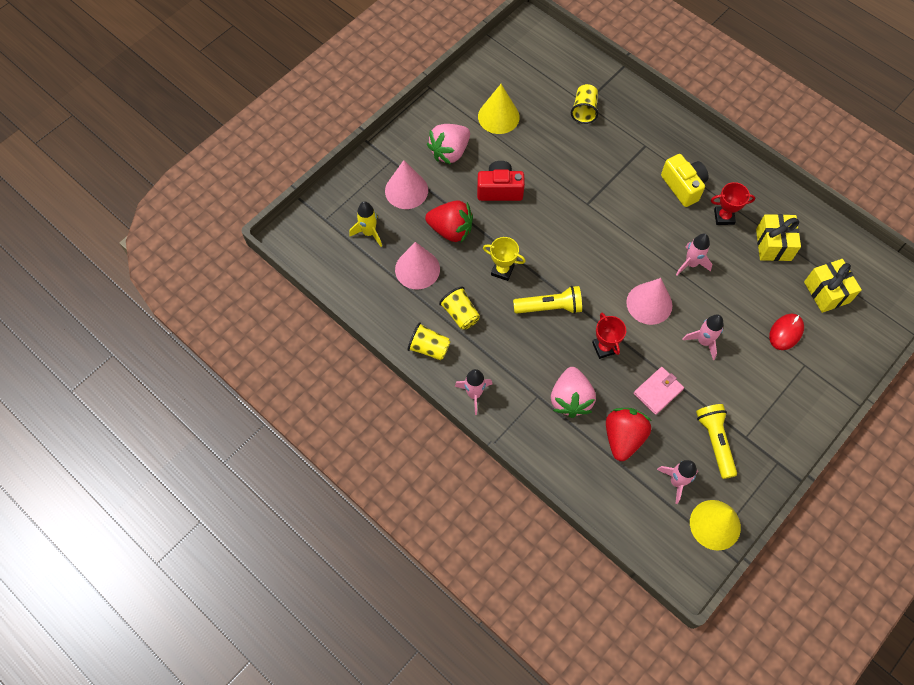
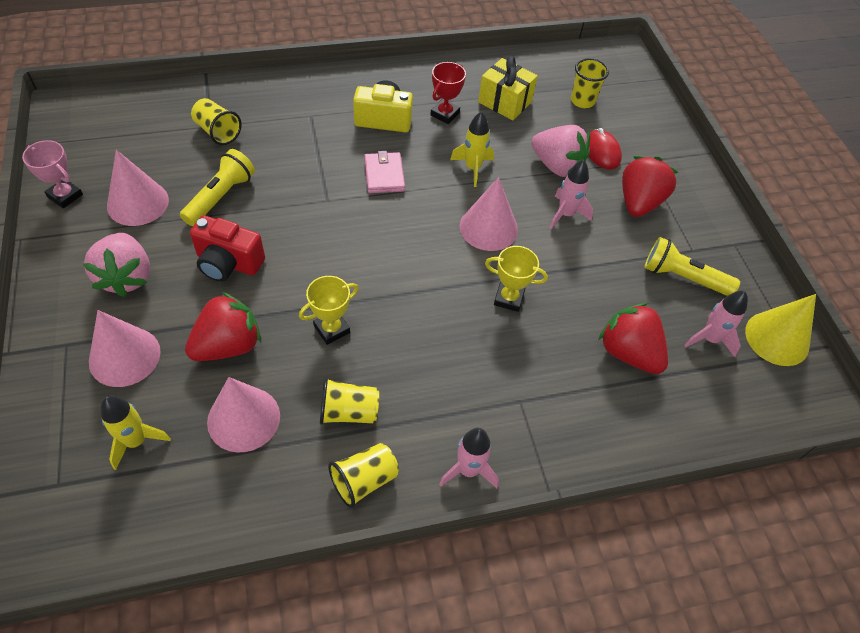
camera: 60 degrees left, 10 degrees down
red camera [477,161,525,201] -> red camera turned 105 degrees counterclockwise [190,215,265,282]
yellow cone [478,84,520,134] -> pink cone [107,150,169,226]
yellow flashlight [513,286,582,314] -> yellow flashlight moved to [180,149,255,226]
pink strawberry [551,367,596,418] -> pink strawberry moved to [531,125,590,177]
red trophy [592,313,626,359] -> yellow trophy [485,246,548,312]
pink wallet [634,367,684,415] -> pink wallet moved to [364,151,405,193]
pink rocket [676,234,712,275] -> yellow rocket [450,112,494,187]
yellow gift [804,259,862,313] -> yellow cup [571,58,609,108]
none -> pink trophy [22,140,83,208]
none -> red strawberry [622,156,679,217]

